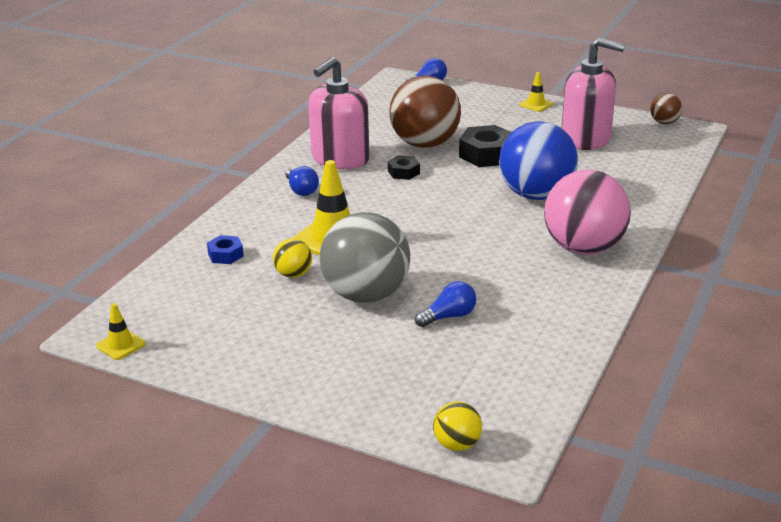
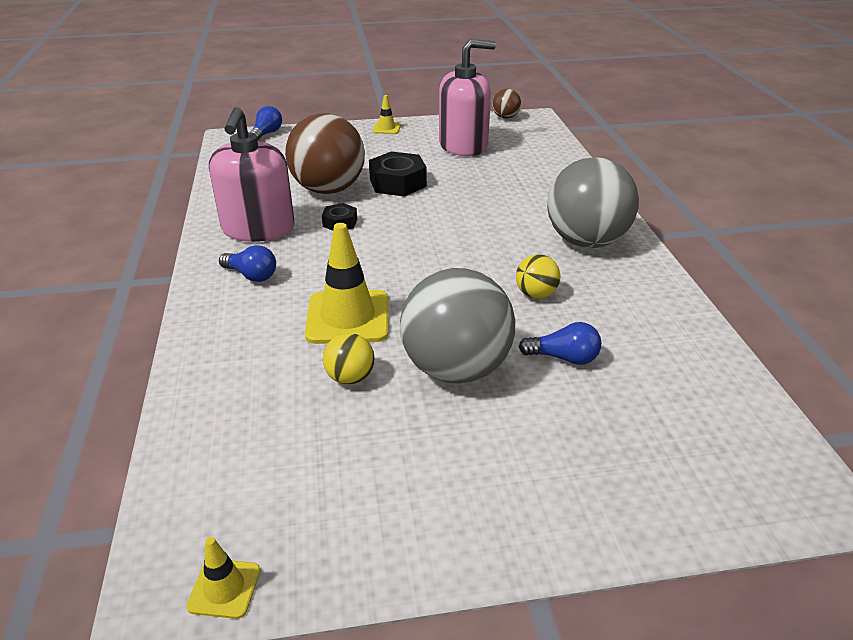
camera: 35 degrees left, 5 degrees up
blue nut [207,235,244,264] -> none
blue light bulb [415,281,476,327] -> blue light bulb turned 75 degrees clockwise [519,322,601,365]
yellow ball [433,402,482,451] -> yellow ball moved to [516,254,560,299]
blue ball [499,121,578,200] -> none
pink ball [544,170,631,255] -> grey ball [547,157,639,248]

